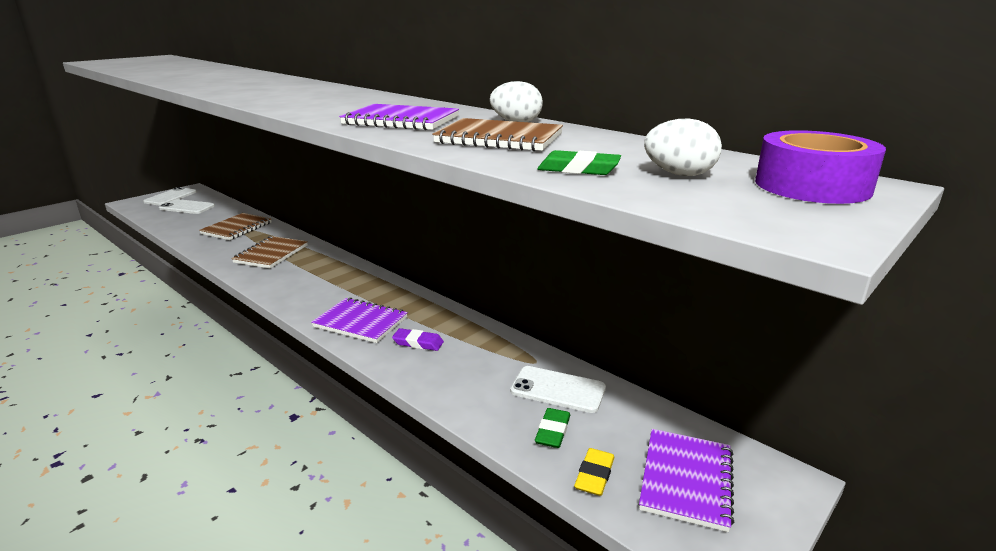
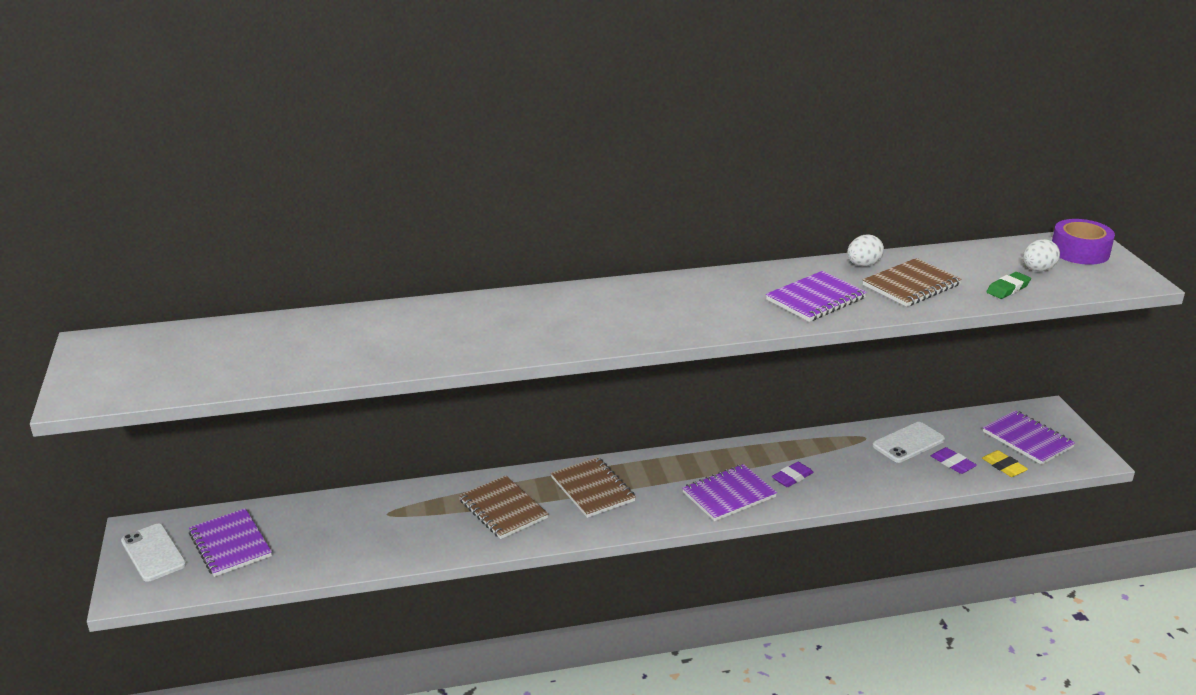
camera: 55 degrees left, 5 degrees up
white phone [159,199,215,214] -> purple notebook [189,508,272,577]
brown notebook [199,213,271,240] -> brown notebook moved to [551,457,636,518]
green eraser [535,408,570,448] -> purple eraser [931,447,977,474]

